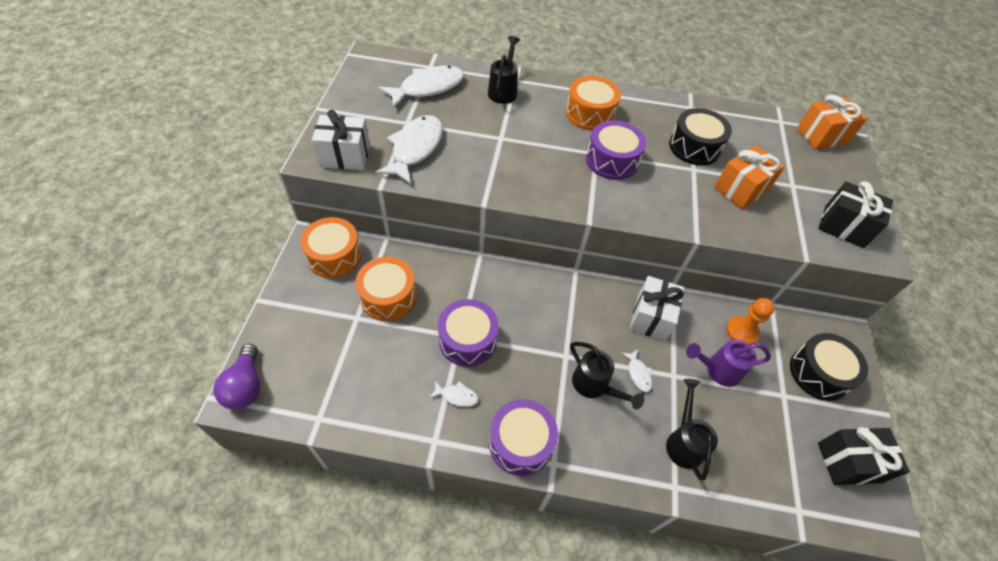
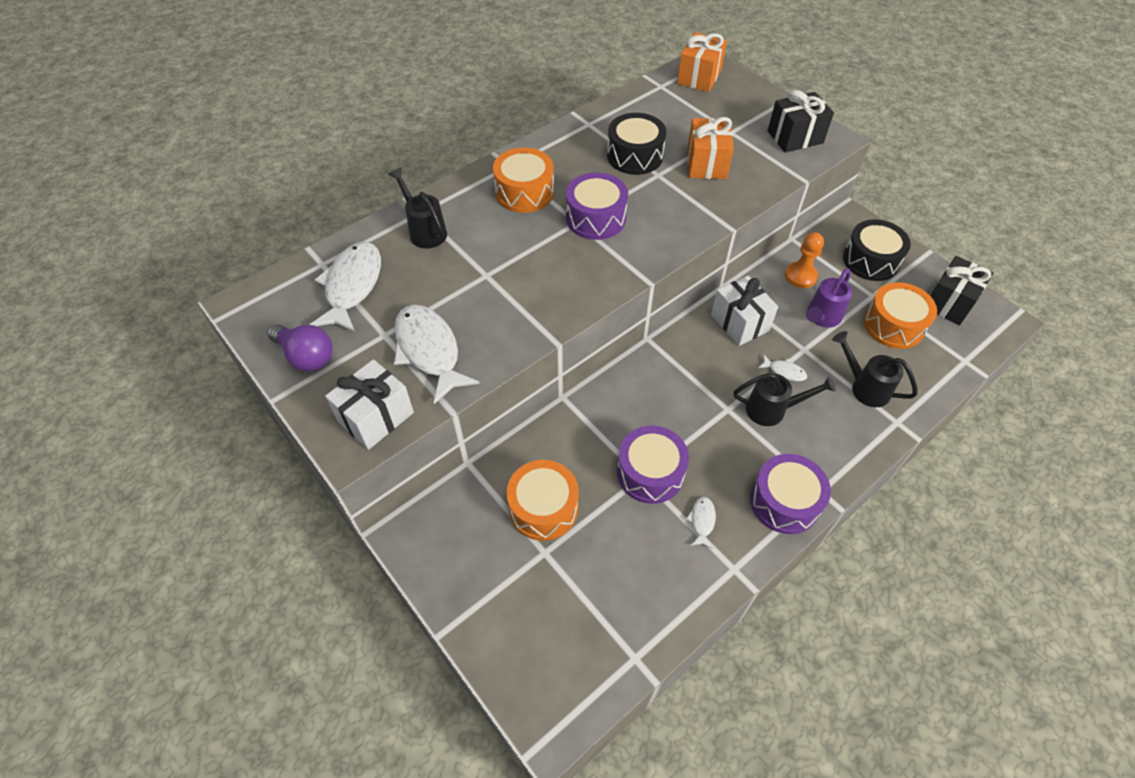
camera: 45 degrees left, 0 degrees up
purple light bulb [213,344,260,410] -> purple light bulb moved to [267,324,333,371]
orange drum [300,217,362,278] -> orange drum moved to [864,282,937,349]
white fish [429,381,478,407] -> white fish turned 45 degrees counterclockwise [686,497,716,549]

